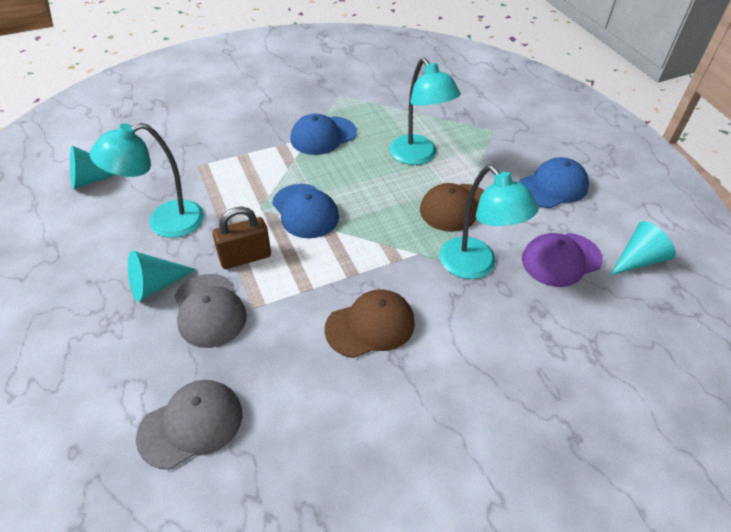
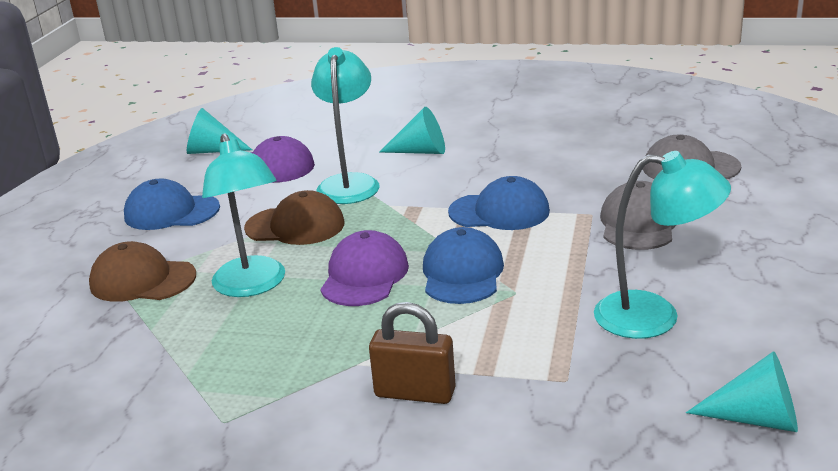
camera: 140 degrees left, 20 degrees down
turquoise cone [128,251,197,302] -> turquoise cone moved to [380,107,445,154]
brown padlock [212,206,271,269] -> brown padlock moved to [369,302,456,404]
blue cap [290,114,357,155] -> blue cap moved to [448,176,550,230]
brown cap [325,290,415,358] -> brown cap moved to [89,241,196,302]
turquoise lamp [389,58,461,165] -> turquoise lamp turned 150 degrees clockwise [202,133,285,297]
none -> purple cap [320,230,409,306]

